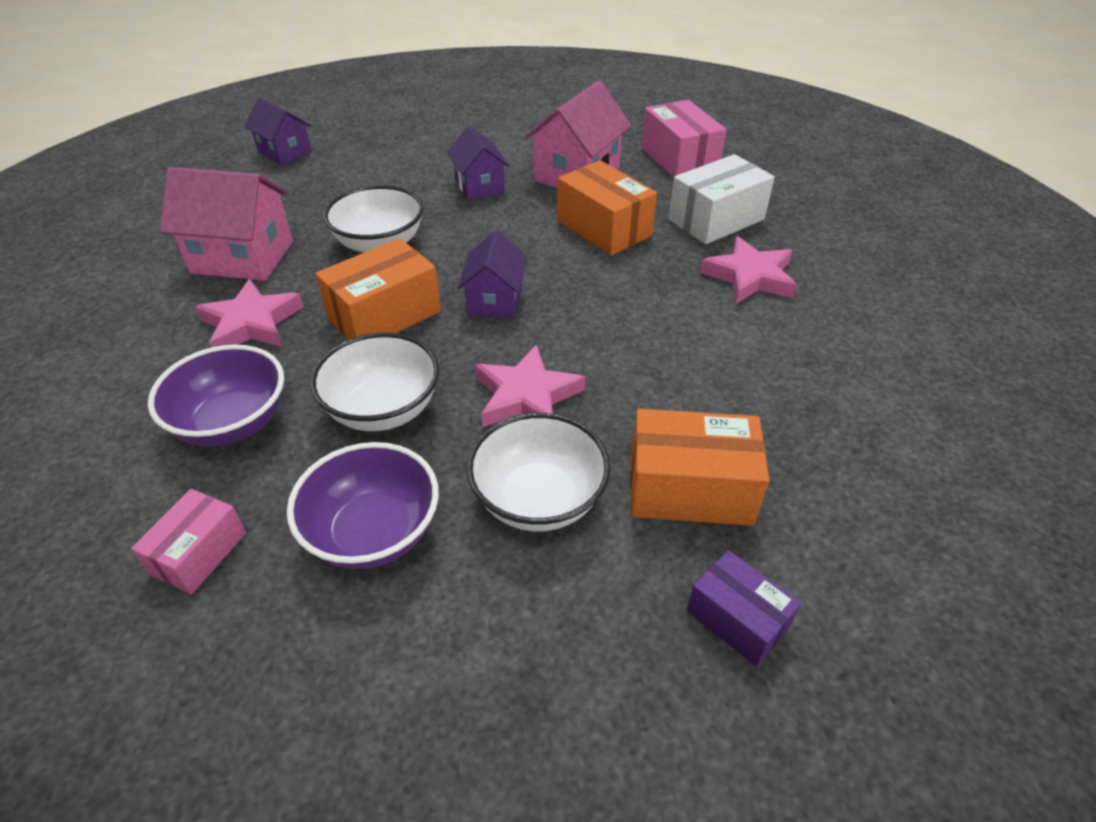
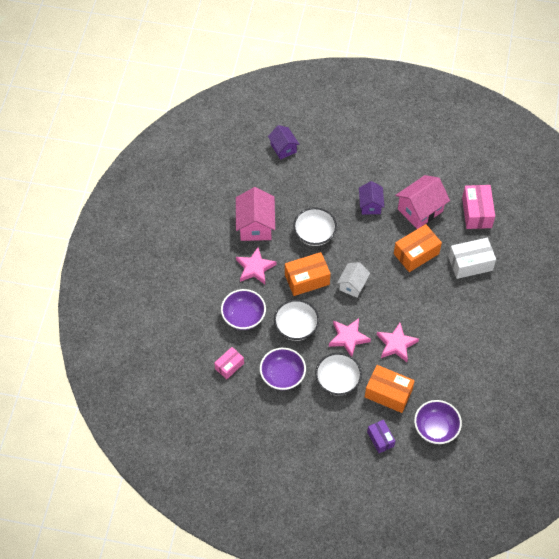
camera: 20 degrees right, 15 degrees up
pink house [160,167,293,281] -> pink house turned 60 degrees clockwise [236,187,275,241]
purple house [457,231,527,319] -> white house [337,262,370,298]
orange box [557,160,657,255] -> orange box turned 75 degrees clockwise [394,224,442,272]
pink star [700,236,797,304] -> pink star moved to [377,323,419,362]
none -> purple bowl [414,400,462,444]

